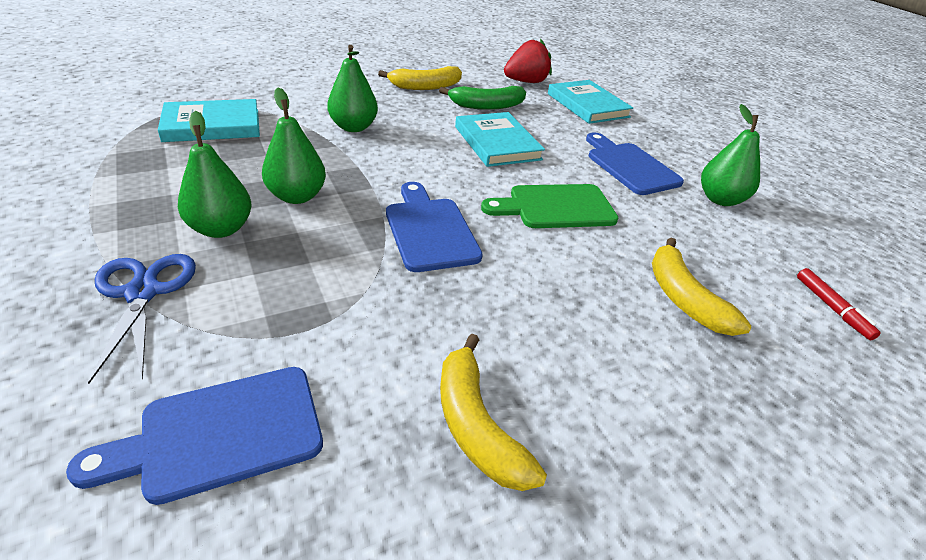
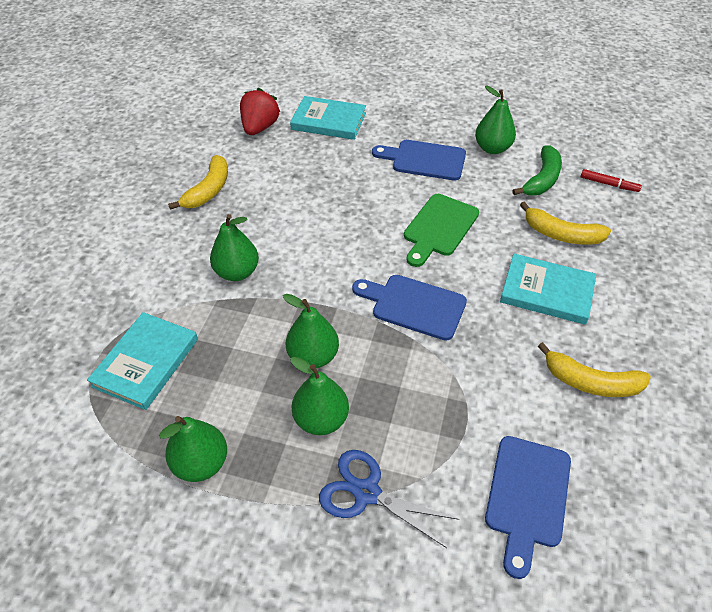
camera: 45 degrees left, 10 degrees up
green banana [439,86,526,110] -> green banana moved to [512,146,562,195]
turquoise book [455,112,545,167] -> turquoise book moved to [500,254,596,325]
none -> green pear [159,416,227,482]

